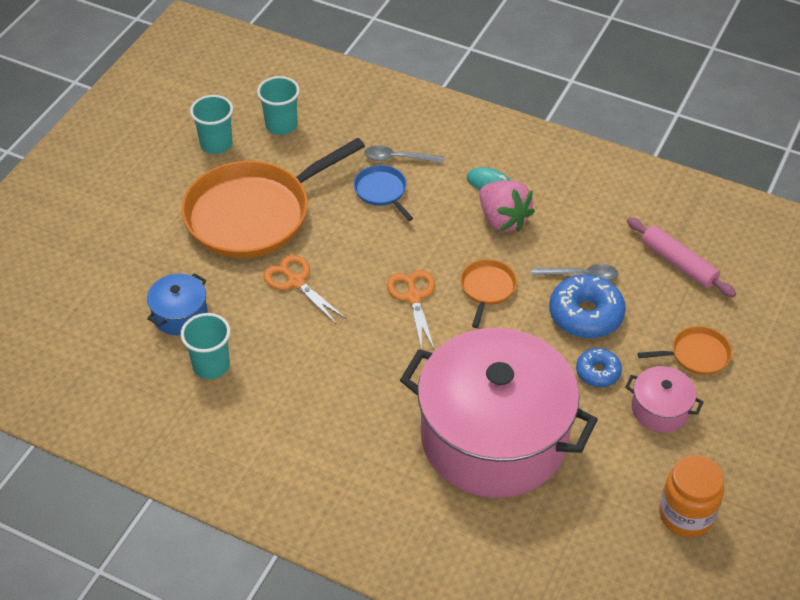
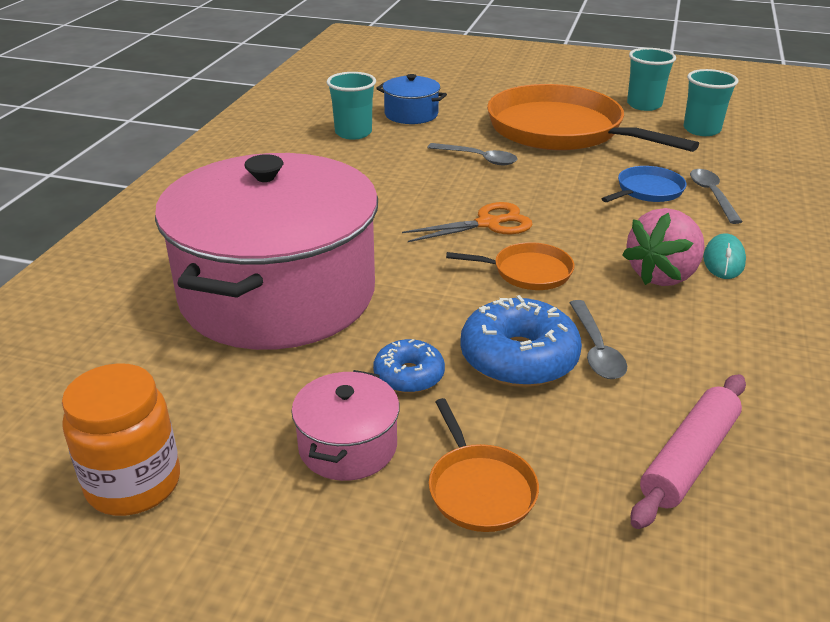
camera: 80 degrees right, 15 degrees down
orange scissors [263,255,346,324] -> grey spoon [427,143,518,165]

